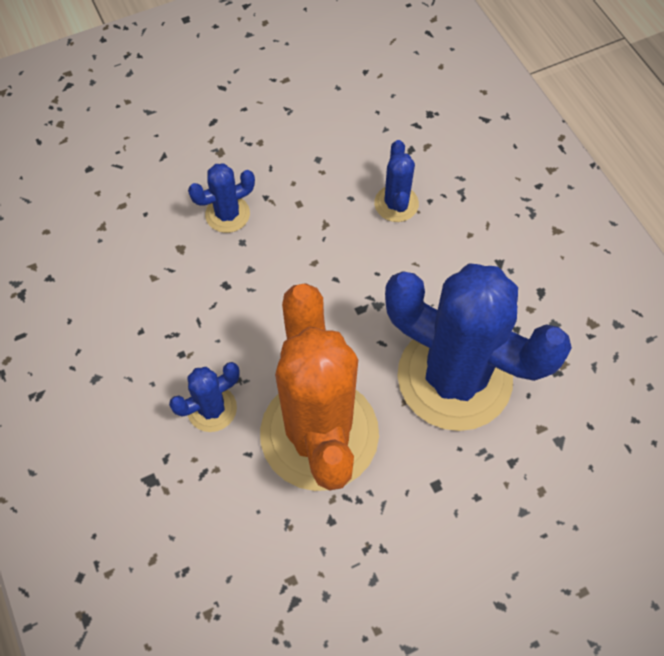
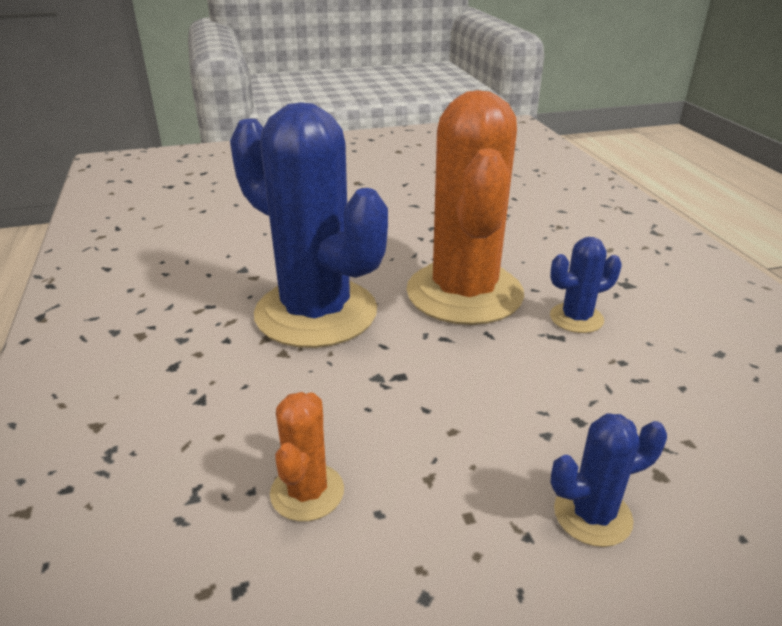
camera: 170 degrees left, 30 degrees down
blue cactus [374,140,419,222] -> orange cactus [270,392,344,521]

